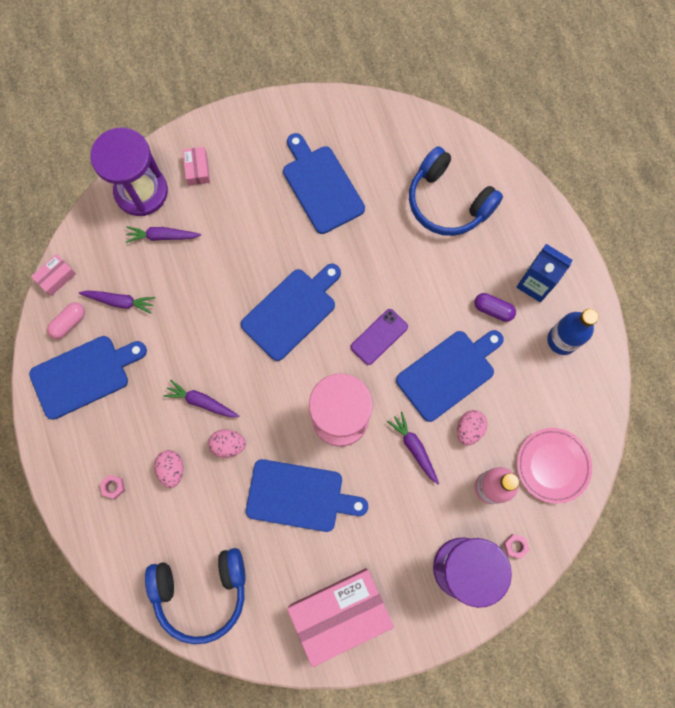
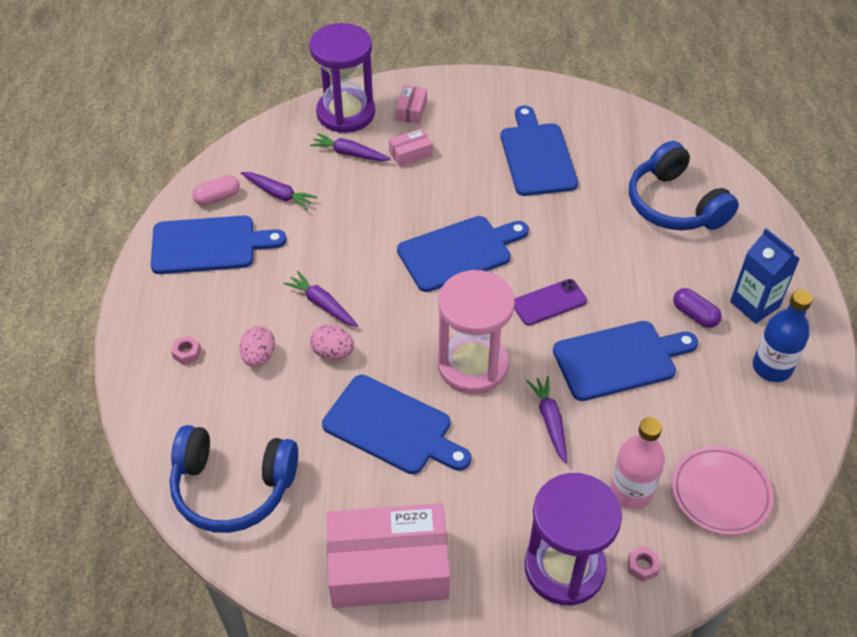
camera: 20 degrees right, 25 degrees down
pink box [31,254,76,296] -> pink box moved to [389,128,433,167]
pink egg [457,410,487,446] -> none

